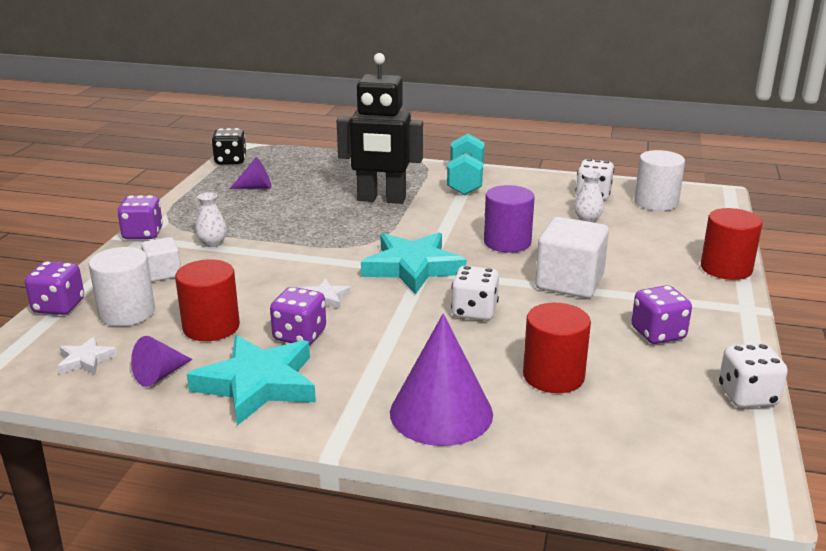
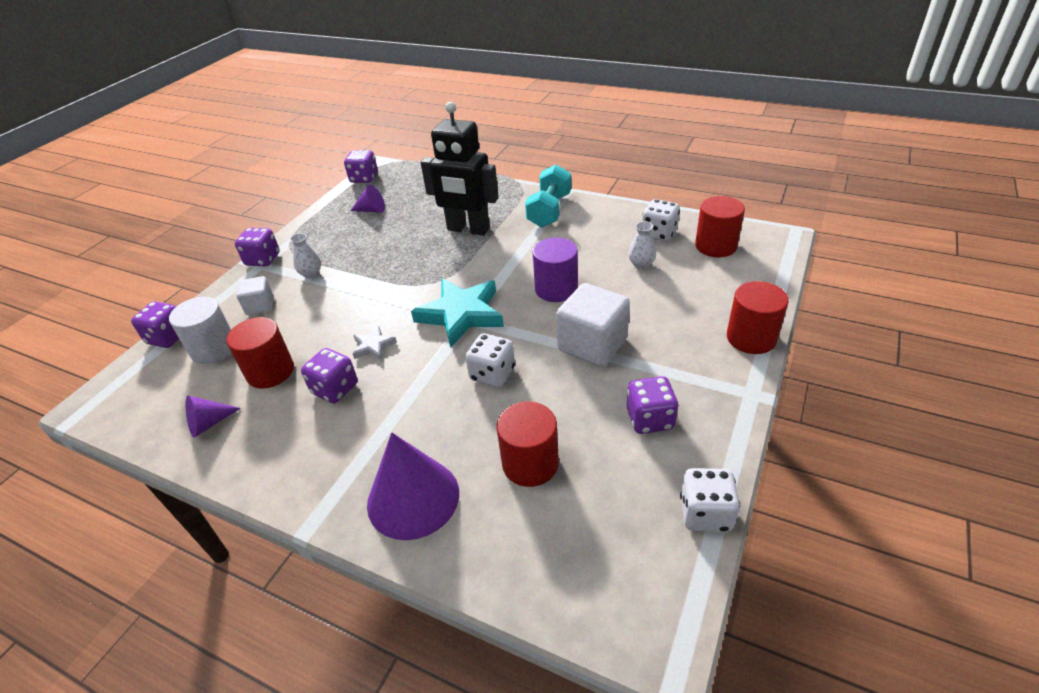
camera: 15 degrees right, 15 degrees up
white star [58,336,118,374] -> none
turquoise star [187,335,316,426] -> none
black dice [211,128,246,164] -> purple dice [344,150,378,183]
white cylinder [634,150,685,211] -> red cylinder [695,196,745,257]

